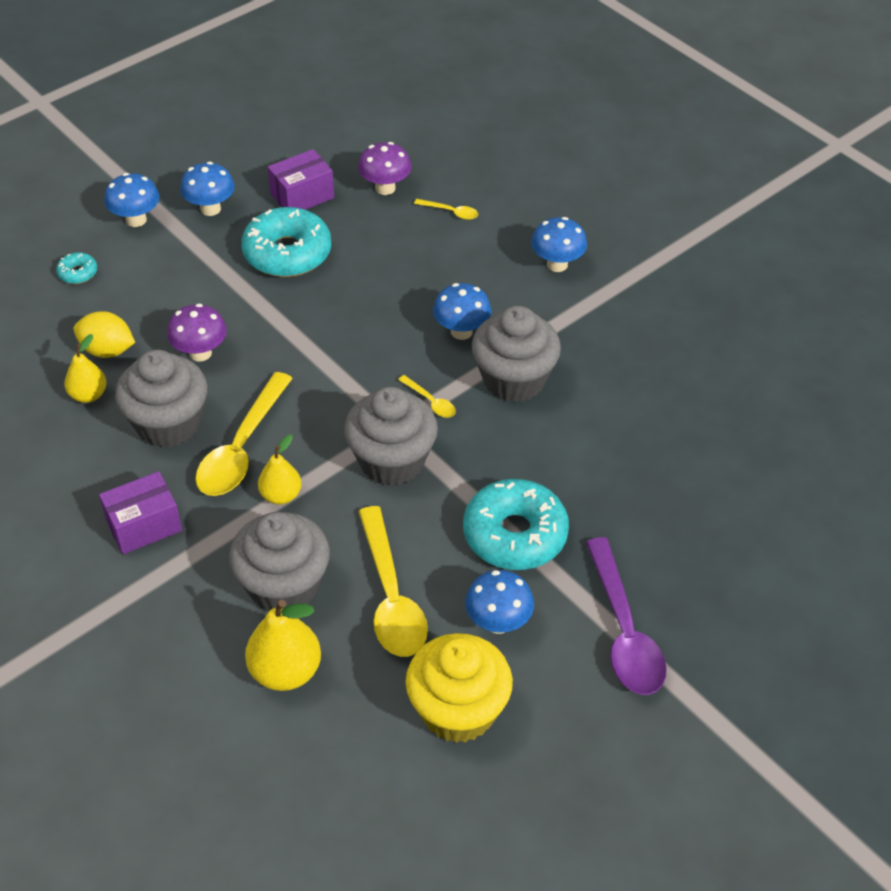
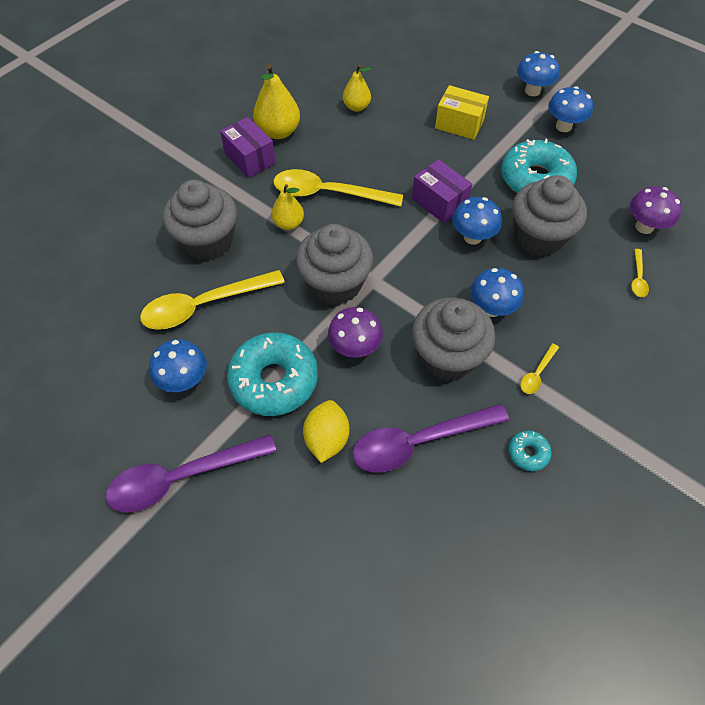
camera: 80 degrees right, 10 degrees up
turquoise donut [56,252,97,284] -> turquoise donut moved to [509,431,552,471]
yellow lemon [74,311,135,358] -> yellow lemon moved to [303,400,349,463]
grey cupcake [115,350,207,448] -> grey cupcake moved to [512,175,587,256]
purple mushroom [167,304,227,362] -> purple mushroom moved to [328,307,383,358]
yellow pear [245,600,321,691] -> yellow pear moved to [253,64,300,139]
purple box [268,149,334,210] -> purple box moved to [412,159,472,223]
yellow spoon [398,375,456,418] -> yellow spoon moved to [520,343,559,394]
yellow cupcake [406,633,513,743] -> none
blue mushroom [531,217,587,272] -> blue mushroom moved to [452,197,502,245]
none -> purple spoon [352,404,509,473]
none -> yellow box [435,85,489,140]

